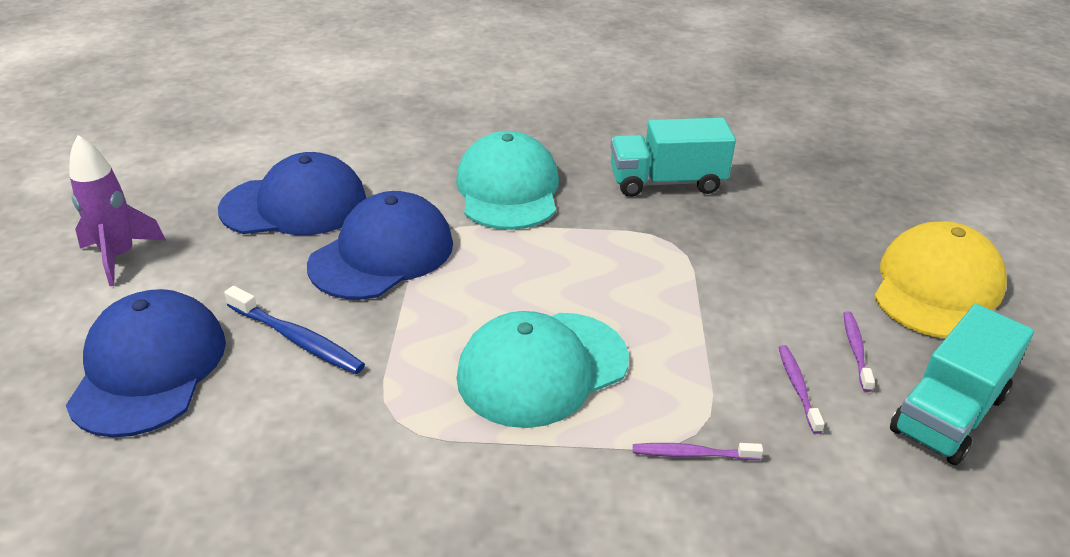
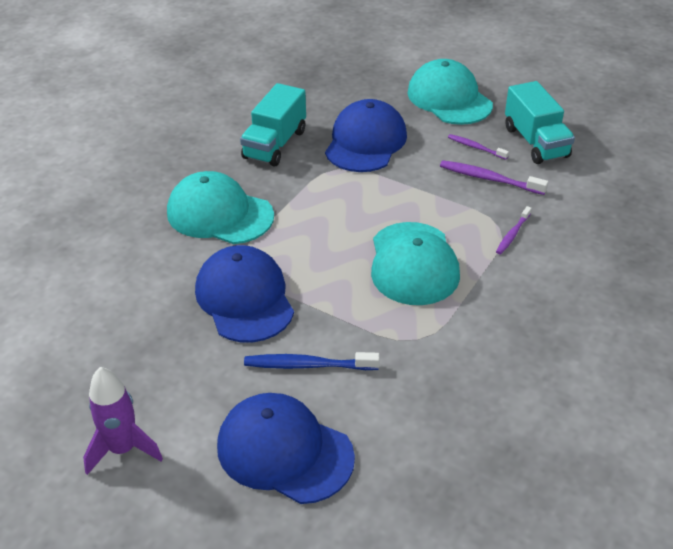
camera: 60 degrees left, 5 degrees up
blue cap [218,152,366,235] -> blue cap moved to [325,99,407,172]
blue toothbrush [224,286,365,374] -> blue toothbrush turned 150 degrees counterclockwise [244,352,380,370]
purple toothbrush [778,345,825,434] -> purple toothbrush [440,160,548,195], size x1.60
yellow cap [874,221,1007,338] -> turquoise cap [407,59,493,125]

